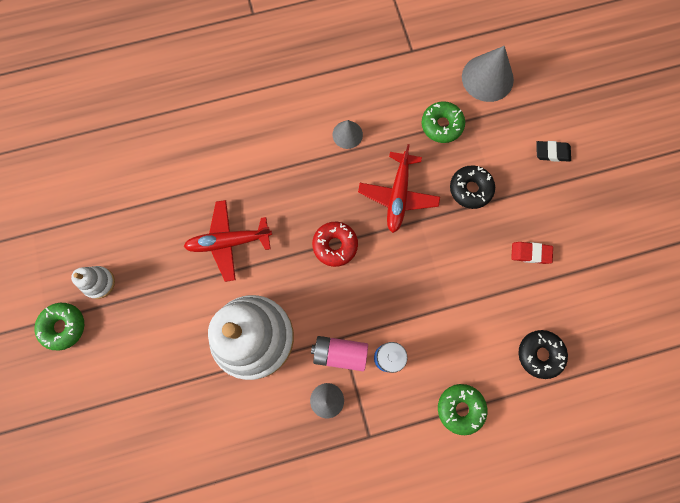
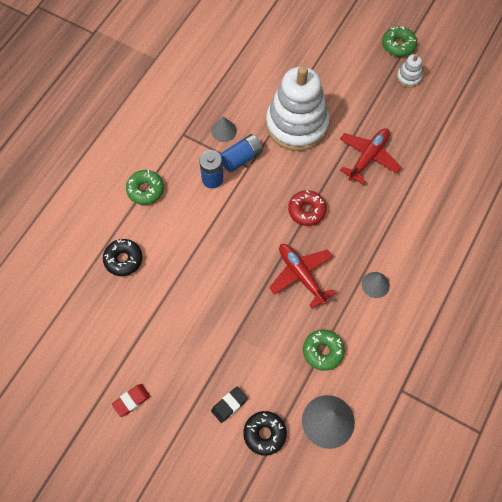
camera: 135 degrees right, 10 degrees down
pink battery [311,336,368,371] -> blue battery [220,134,263,172]
black donut [450,165,495,209] -> black donut moved to [243,411,287,456]
red eraser [511,242,553,264] -> red eraser moved to [112,384,151,417]

